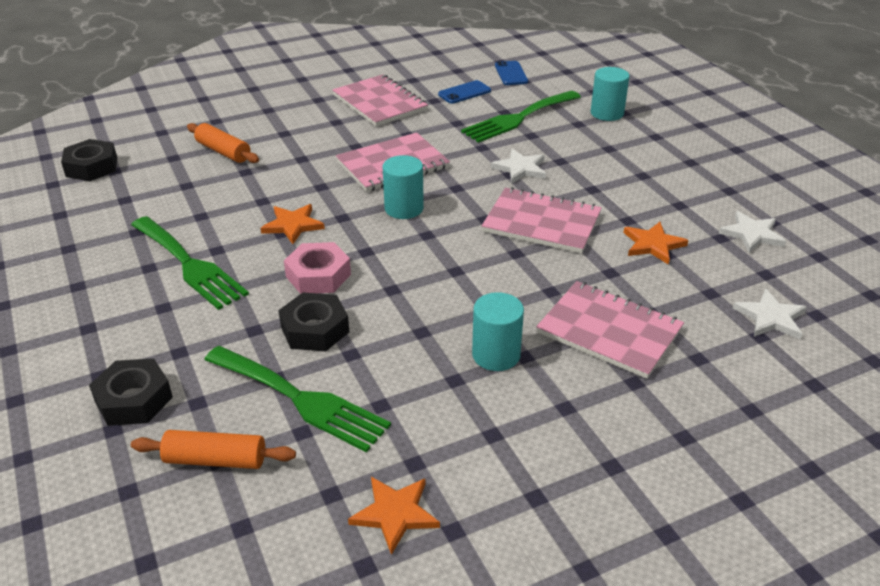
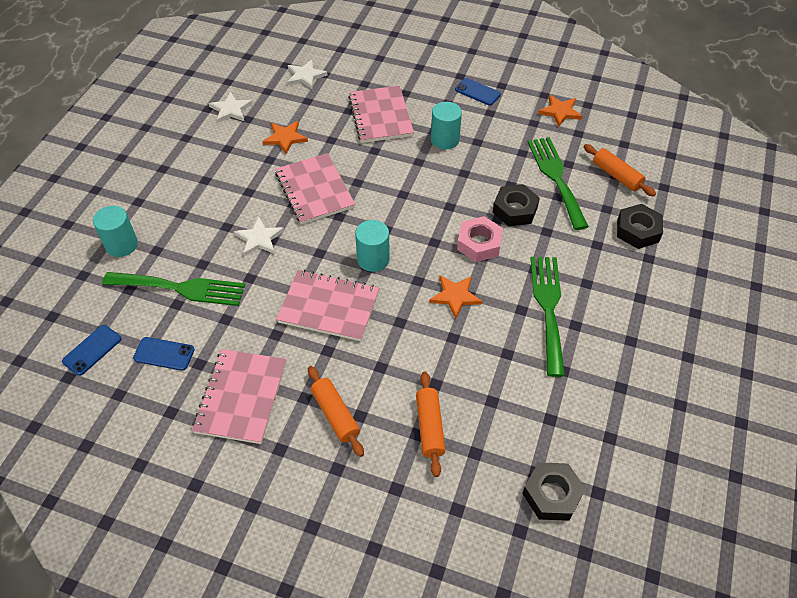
camera: 135 degrees left, 15 degrees up
none -> orange rolling pin [308,366,364,457]
none -> blue phone [455,78,501,106]

